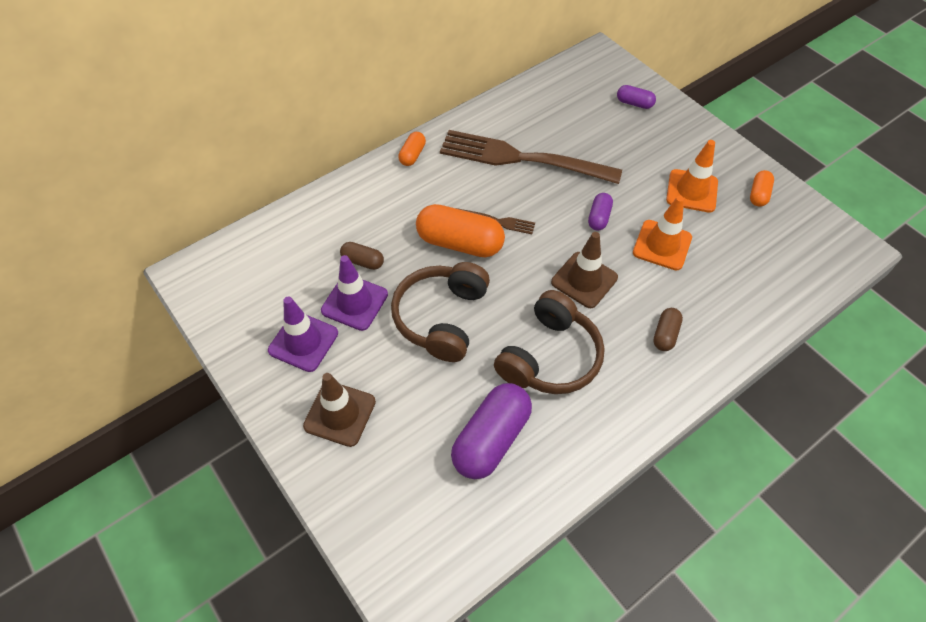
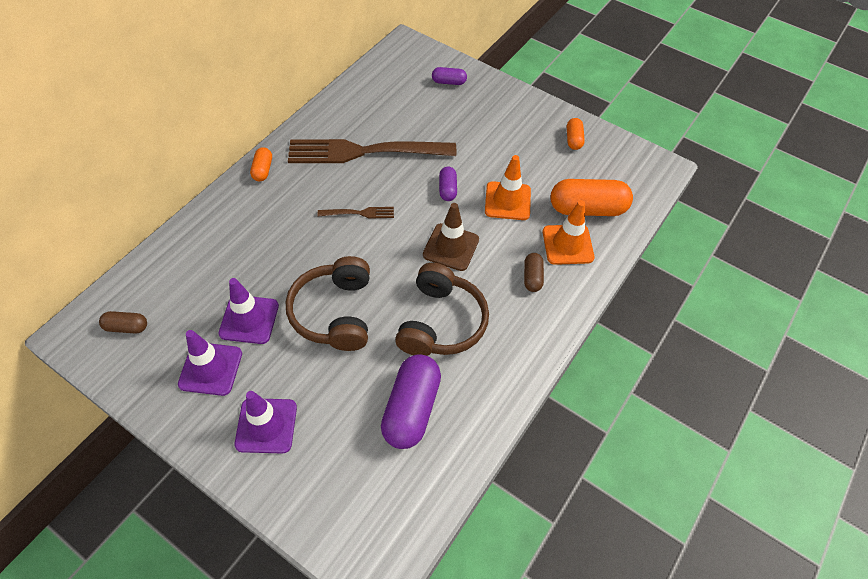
camera: 20 degrees left, 0 degrees up
brown traffic cone [303,373,376,447] -> purple traffic cone [234,391,297,454]
brown capsule [340,242,384,270] -> brown capsule moved to [99,311,147,333]
orange capsule [416,204,505,258] -> orange capsule moved to [550,179,633,216]
orange traffic cone [666,140,718,213] -> orange traffic cone moved to [543,200,594,265]

